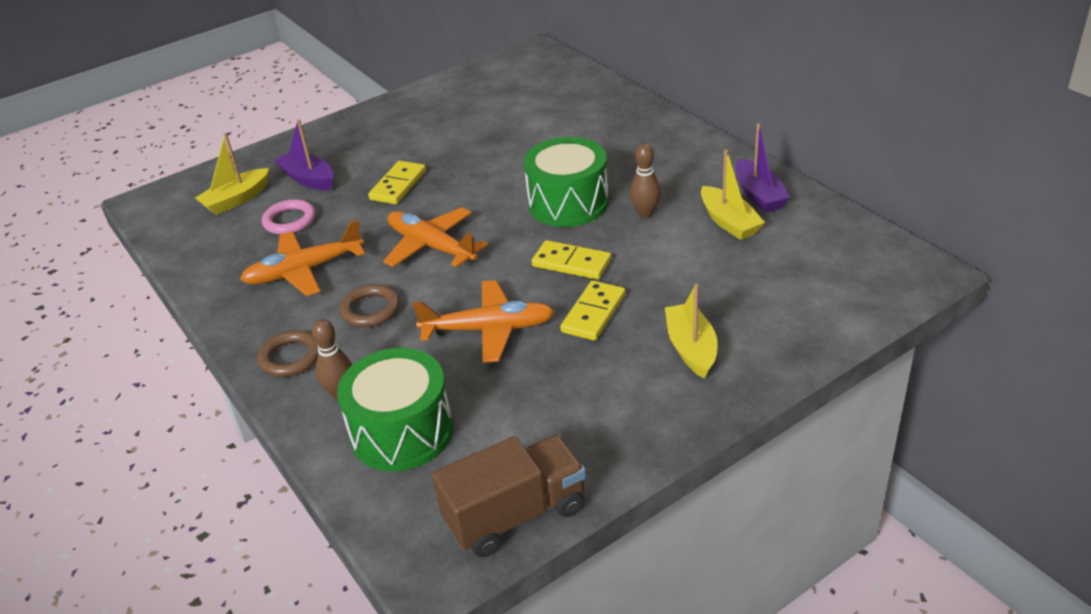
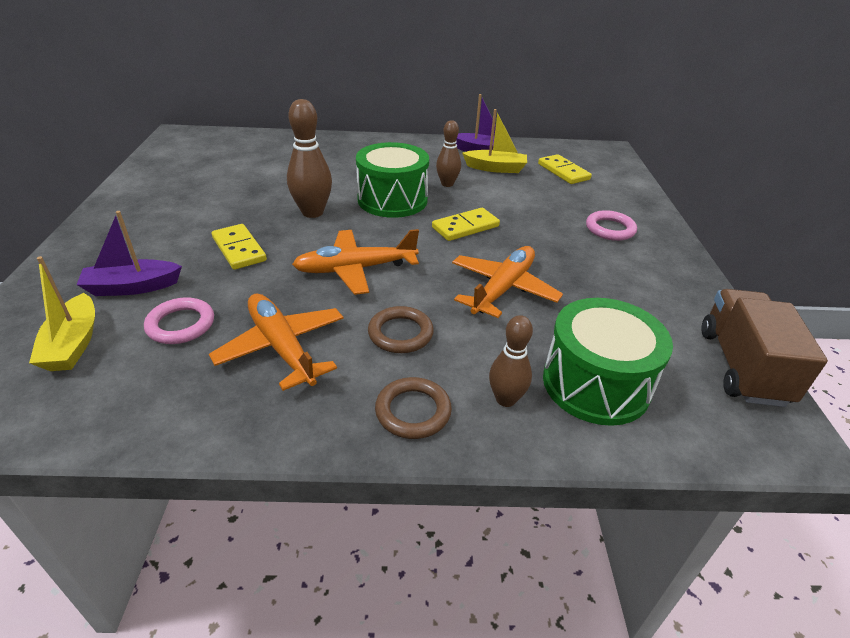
camera: 60 degrees left, 0 degrees up
orange plane [240,220,365,296] -> orange plane turned 135 degrees clockwise [209,294,344,391]
yellow domino [560,280,626,341] -> yellow domino moved to [538,154,592,184]
yellow boat [665,284,718,379] -> pink ring [586,210,637,241]
none -> brown bowling pin [287,99,332,218]

